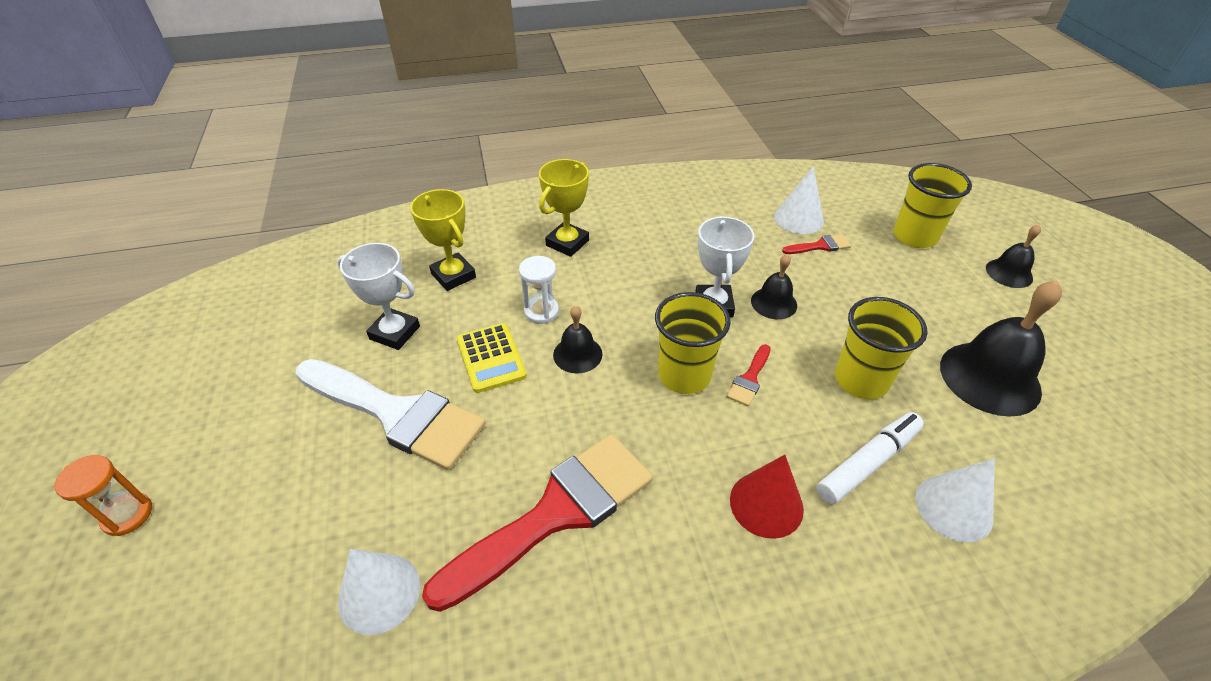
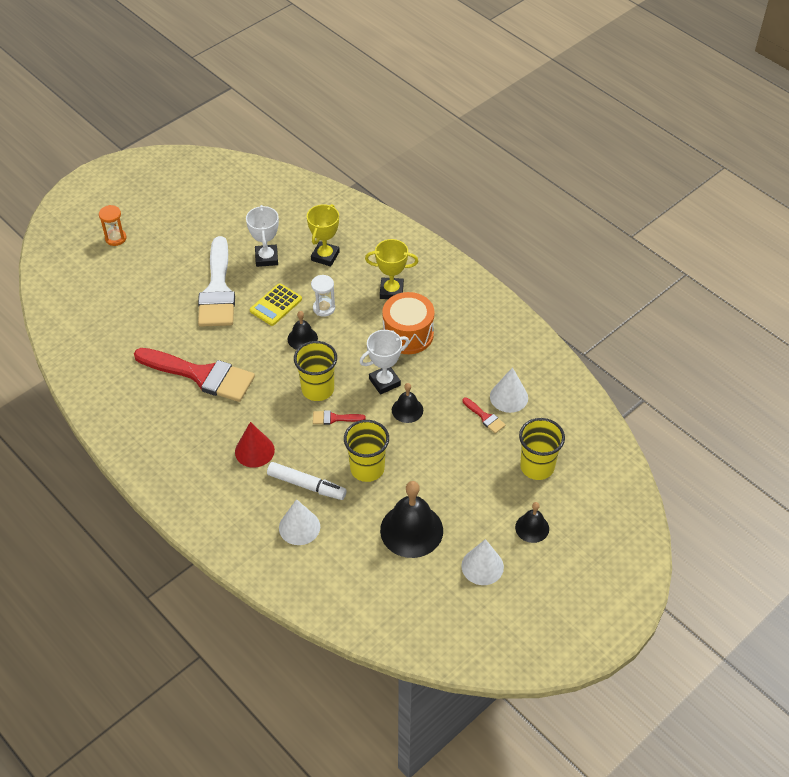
camera: 60 degrees right, 5 degrees up
white cone [338,549,420,635] -> white cone moved to [461,539,504,585]
none -> orange drum [382,292,434,354]

